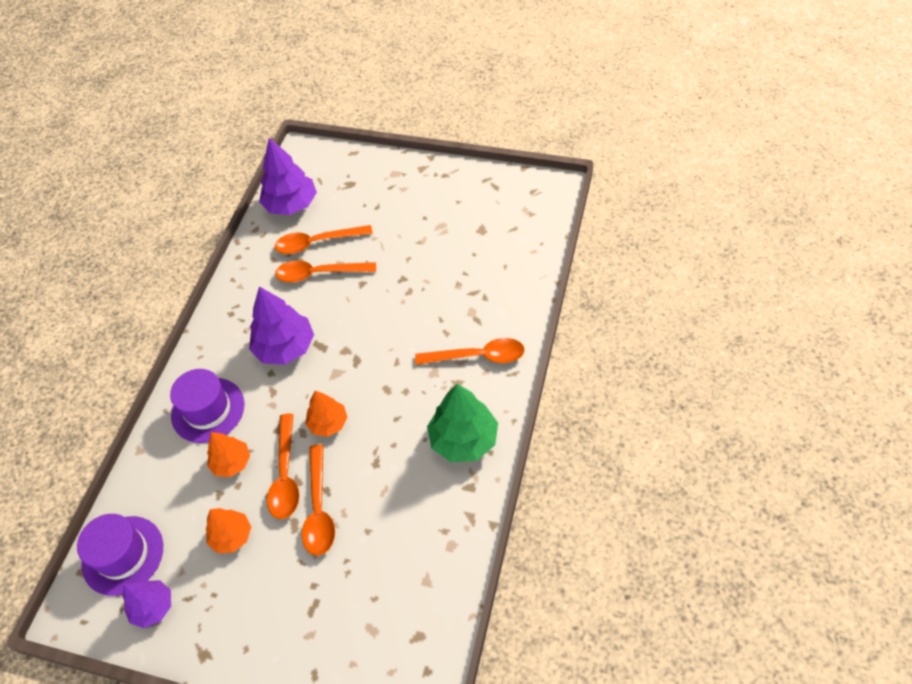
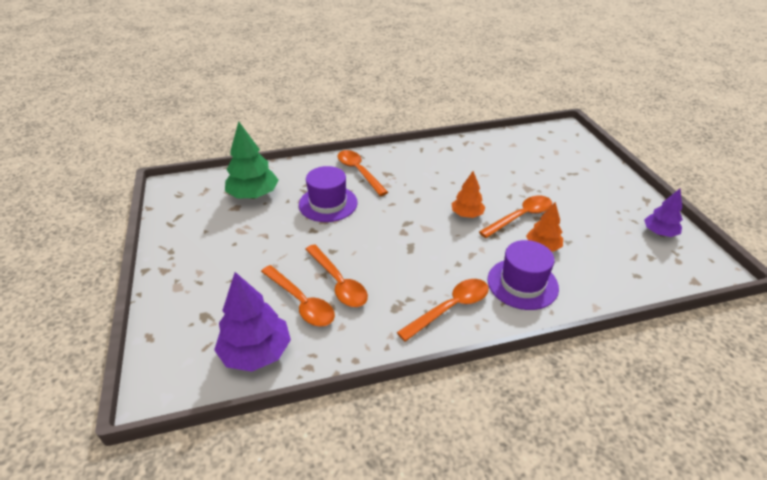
camera: 125 degrees left, 15 degrees down
purple hat [77,514,163,596] -> purple hat moved to [299,166,358,222]
orange tree [206,508,251,553] -> none
purple tree [249,286,314,365] -> none
orange spoon [302,444,335,556] -> orange spoon moved to [397,279,489,342]
green tree [427,384,498,462] -> green tree moved to [225,121,279,199]

